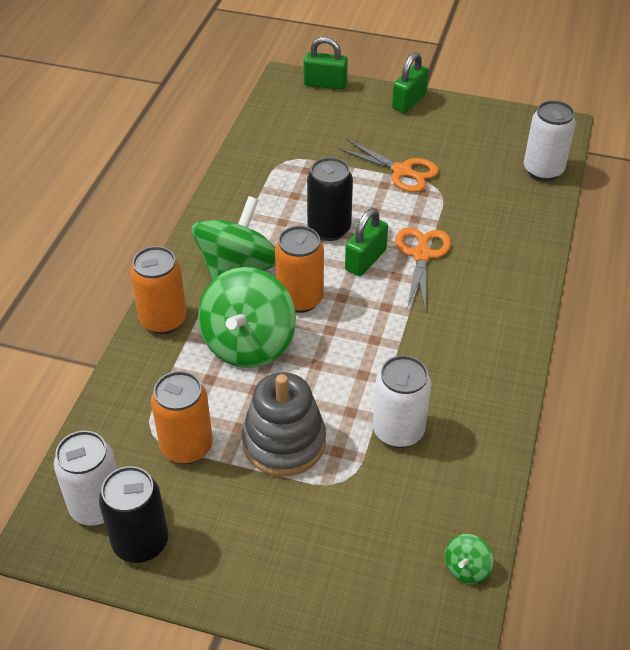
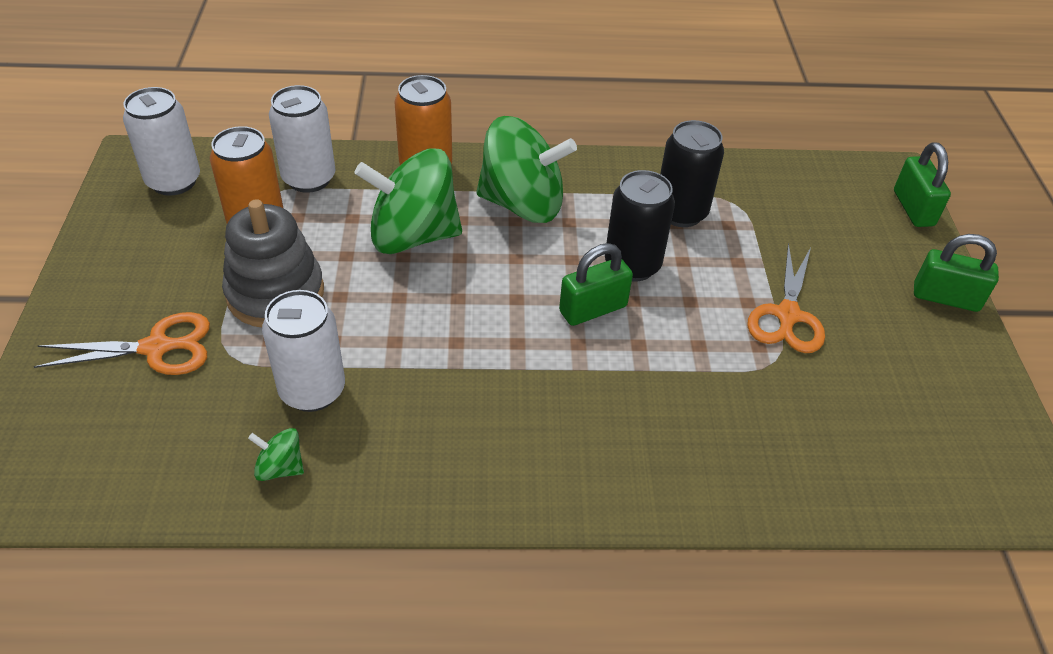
camera: 70 degrees right, 0 degrees up
black can [99,466,168,563] -> black can moved to [660,120,724,227]
orange can [275,226,324,313] -> none
green padlock [345,208,388,276] -> green padlock turned 45 degrees counterclockwise [559,243,633,326]
orange scissors [395,227,451,312] -> orange scissors moved to [34,312,210,375]
green spinning top [445,534,493,584] -> green spinning top moved to [248,428,304,481]
white can [524,100,576,181] -> white can moved to [269,85,336,193]

